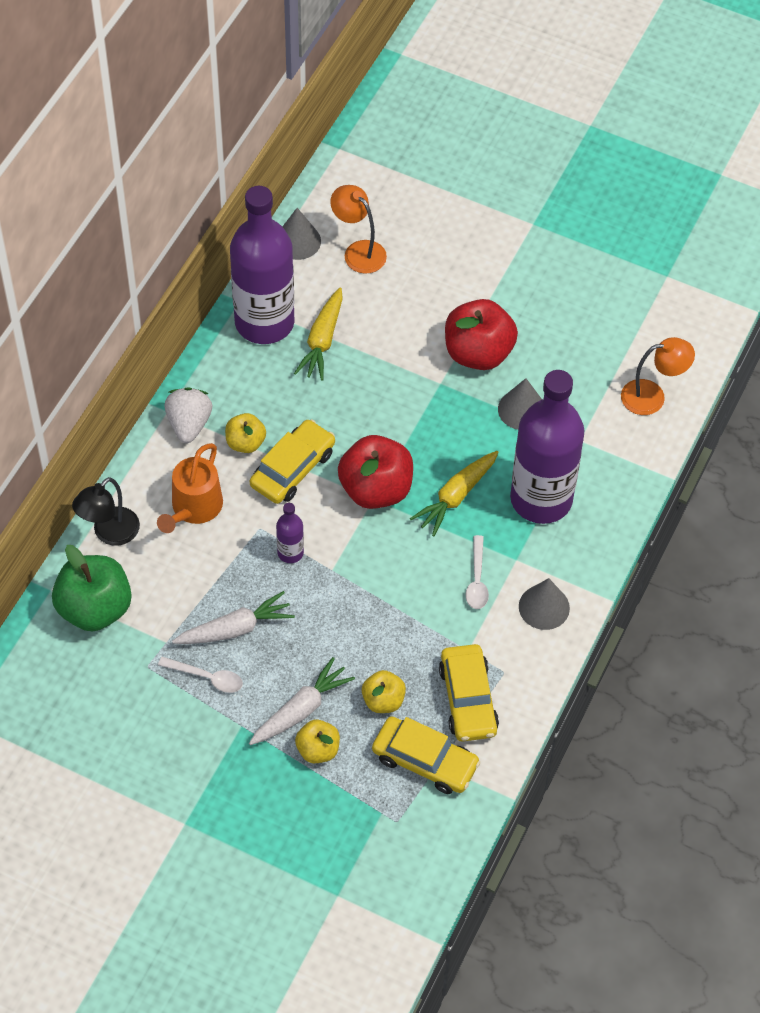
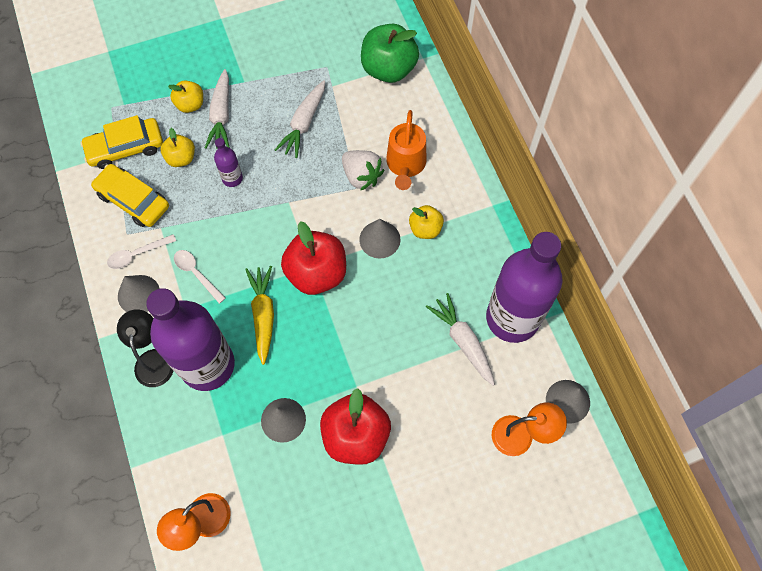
camera: 135 degrees right, 10 degrees up
black lamp [72,477,140,546] -> black lamp moved to [117,309,173,387]
orange watering can [157,443,223,533] -> orange watering can turned 150 degrees counterclockwise [386,110,427,190]
white spoon [158,657,243,693] -> white spoon moved to [107,234,176,269]
white strawberry [164,387,212,443] -> white strawberry moved to [342,150,384,191]
yellow car [250,419,335,504] -> grey cone [359,219,400,259]
purple bottle [276,503,304,563] -> purple bottle moved to [214,138,243,187]
yellow carrot [294,288,343,381] -> white carrot [426,293,495,386]

